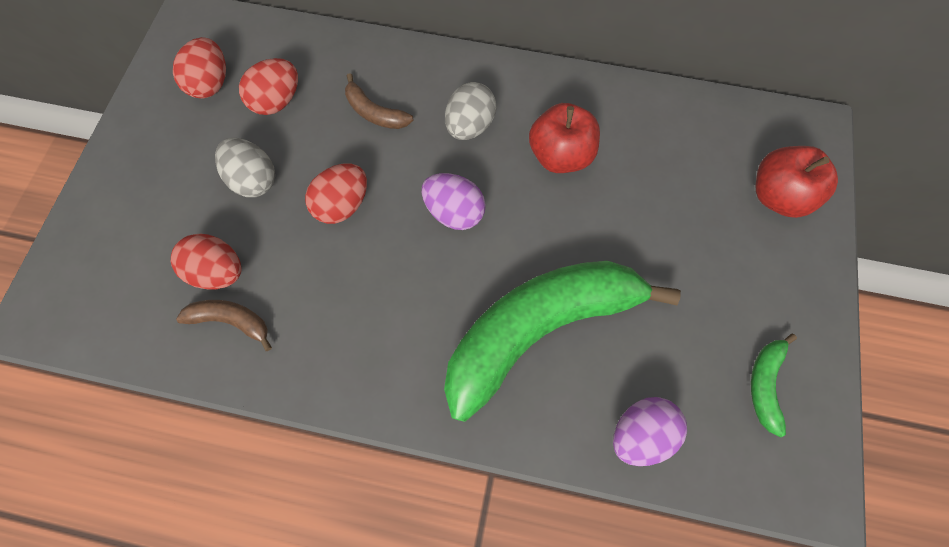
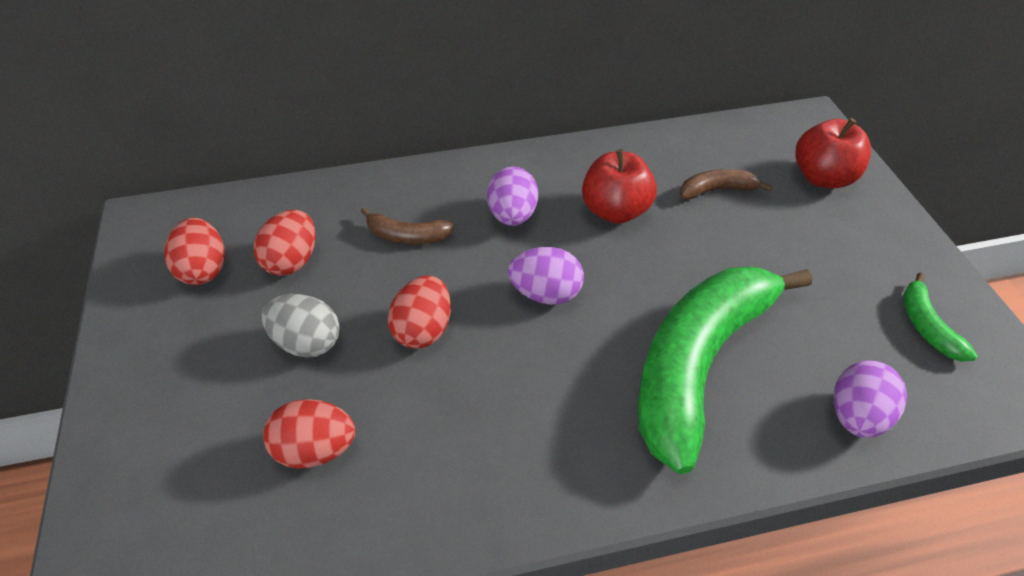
camera: 25 degrees left, 20 degrees down
brown banana [176,300,272,351] -> brown banana moved to [680,169,772,200]
grey egg [445,82,496,140] -> purple egg [487,167,538,226]

